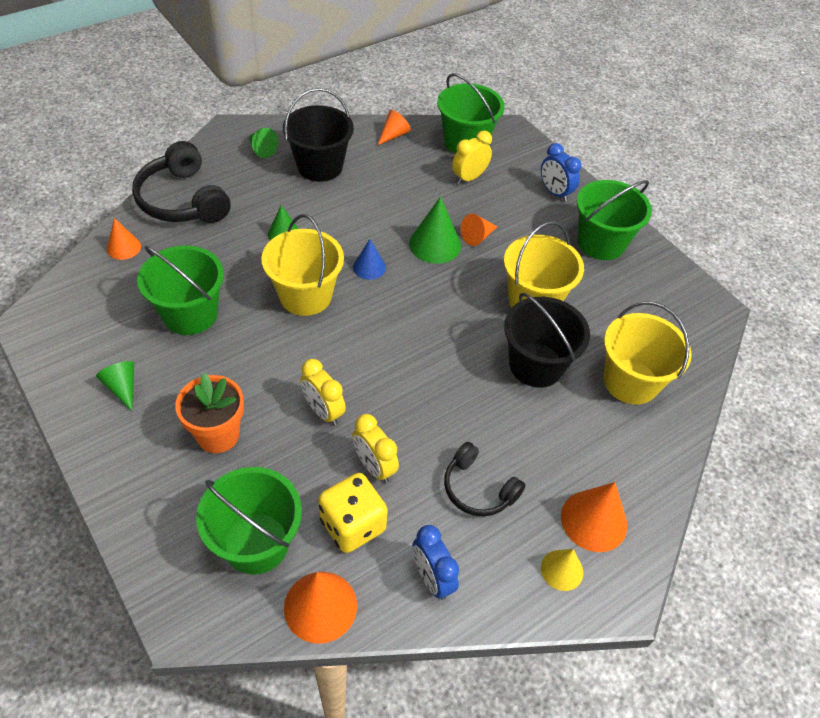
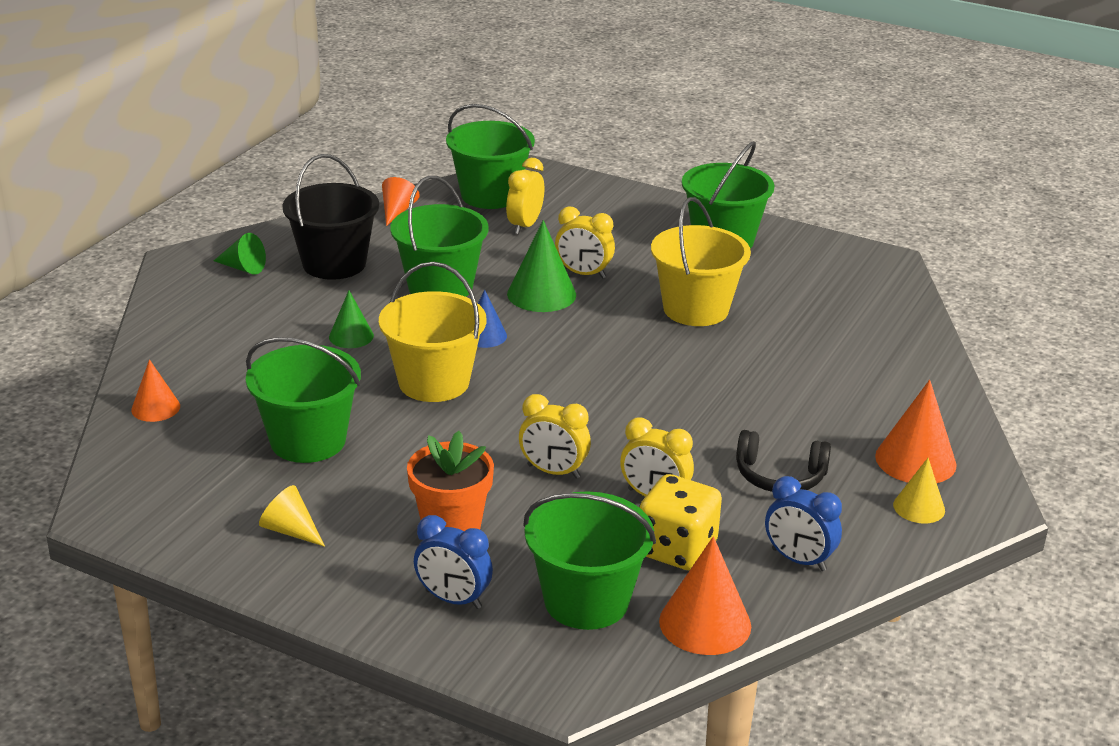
camera: 25 degrees left, 20 degrees down
green cone [96,361,134,411] -> yellow cone [259,485,325,547]
black headphones [132,141,231,223] -> none
orange cone [461,214,497,246] -> yellow clock [555,207,615,279]
black bucket [504,293,590,388] -> none
blue clock [541,143,581,202] -> blue clock moved to [414,515,493,609]
yellow bucket [604,301,692,405] -> none
none -> green bucket [390,176,488,297]

